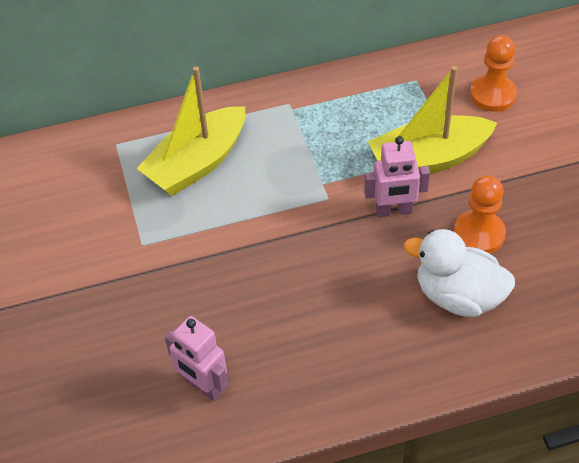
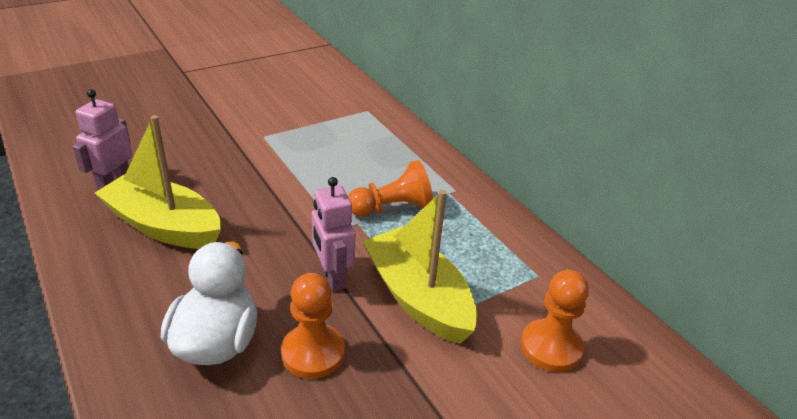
camera: 70 degrees right, 15 degrees down
yellow boat [136,66,245,196] -> yellow boat moved to [95,115,221,249]
none -> orange pawn [348,160,433,216]

